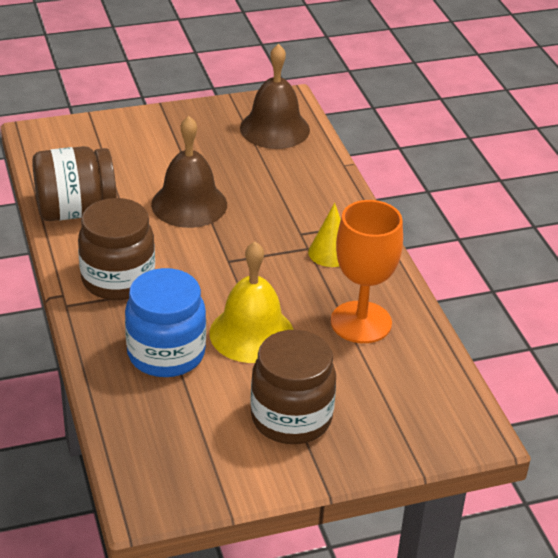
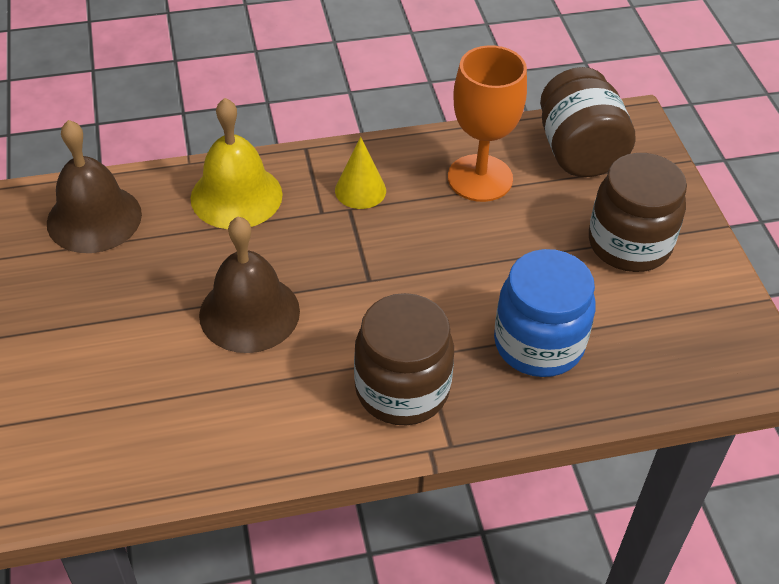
camera: 85 degrees left, 10 degrees up
brown jar [32,146,117,221] -> brown jar moved to [540,67,636,177]
yellow bell [210,241,294,363] -> yellow bell moved to [190,98,283,229]

